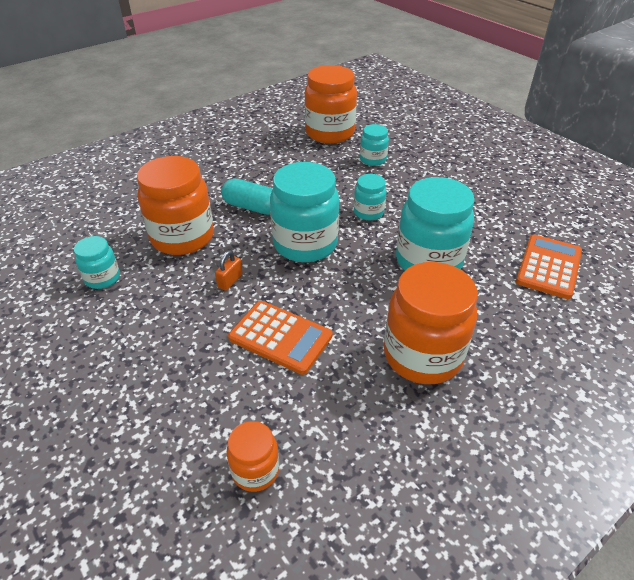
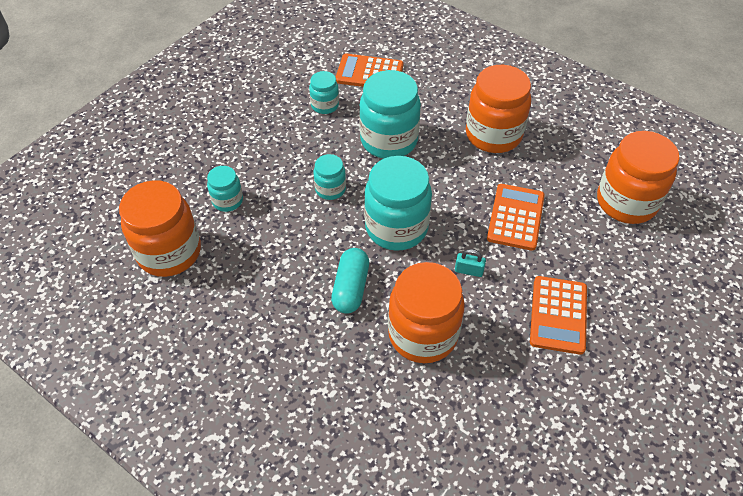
camera: 105 degrees left, 10 degrees up
turquoise jar [74,236,120,289] -> turquoise jar moved to [309,71,339,114]
orange padlock [215,251,242,291] -> turquoise padlock [455,249,486,277]
orange jar [226,421,279,492] -> orange jar [597,131,679,224], size x1.96
none -> orange calculator [530,276,587,355]

